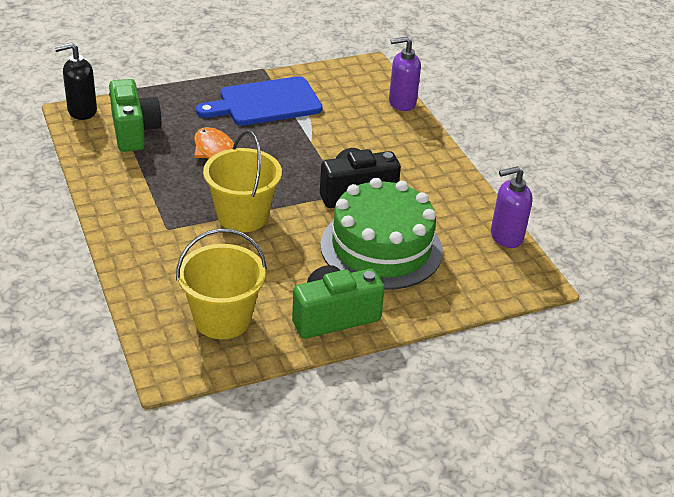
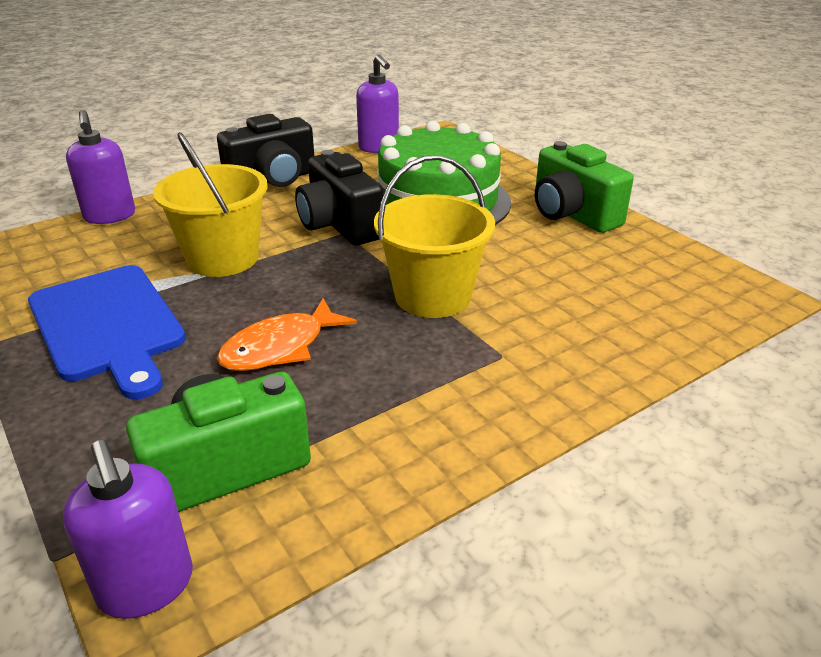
camera: 100 degrees left, 5 degrees down
black soap dispenser [54,43,97,120] -> purple soap dispenser [63,440,193,619]
yellow bucket [176,229,267,339] -> yellow bucket moved to [153,132,268,277]
none -> black camera [217,114,314,187]

